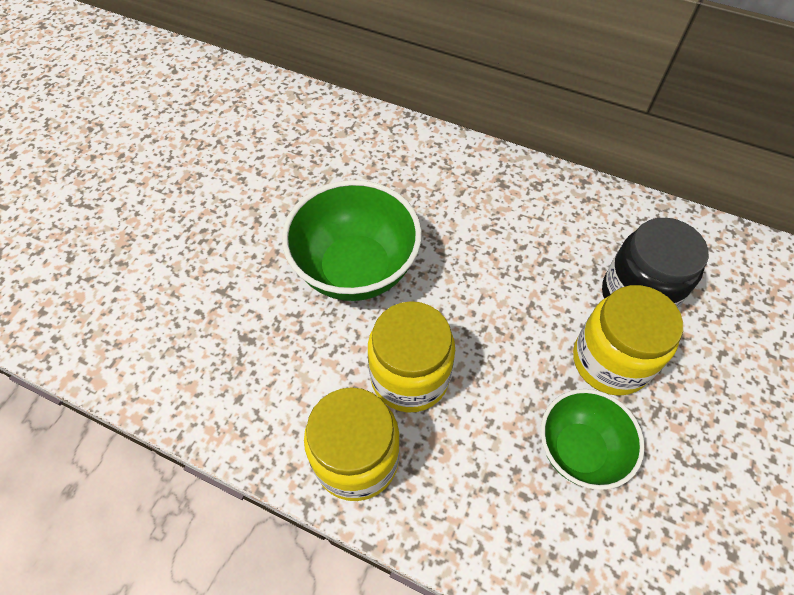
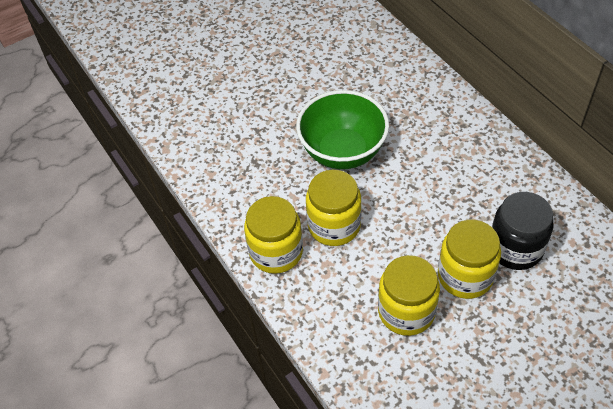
camera: 35 degrees right, 5 degrees down
green bowl [541,389,645,490] -> yellow jar [378,255,440,336]

